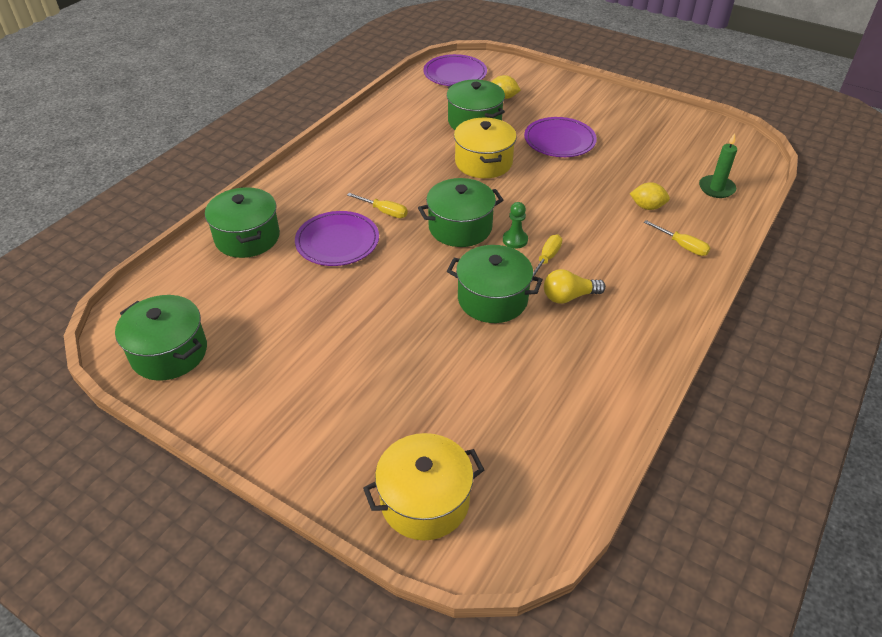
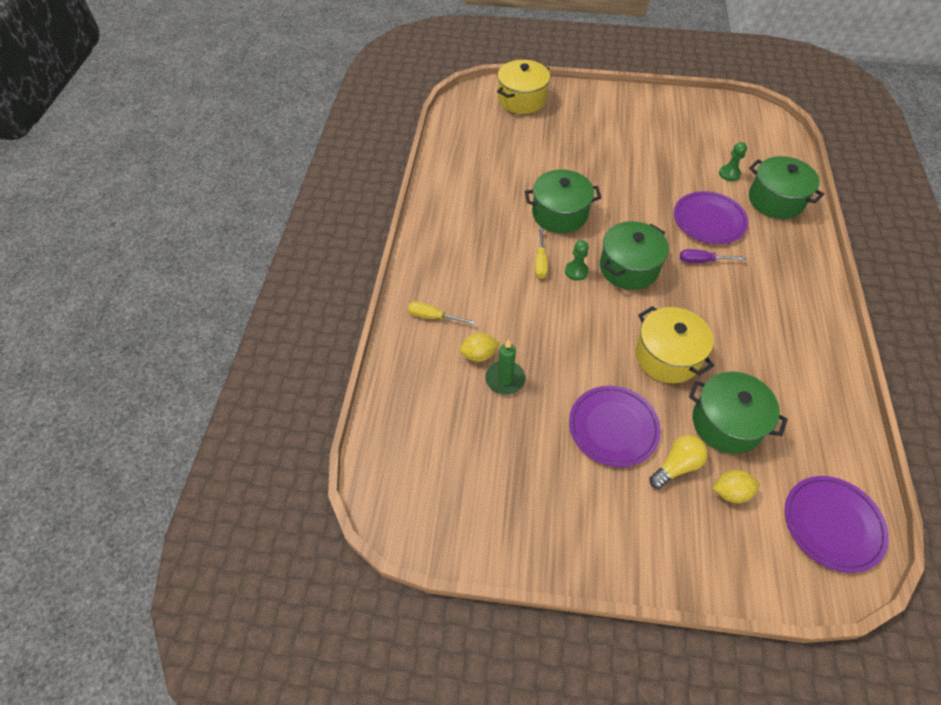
camera: 155 degrees right, 10 degrees up
green pot [115,295,207,381] -> none
yellow screwdriver [347,193,408,218] -> purple screwdriver [680,249,746,263]
yellow light bulb [544,269,606,304] -> yellow light bulb moved to [649,435,708,489]
green candle [699,133,737,198] -> green candle moved to [485,339,526,395]
none -> green pawn [719,142,747,181]

